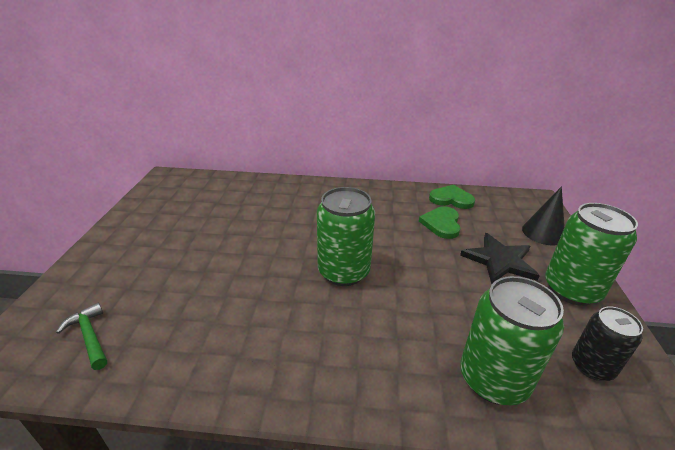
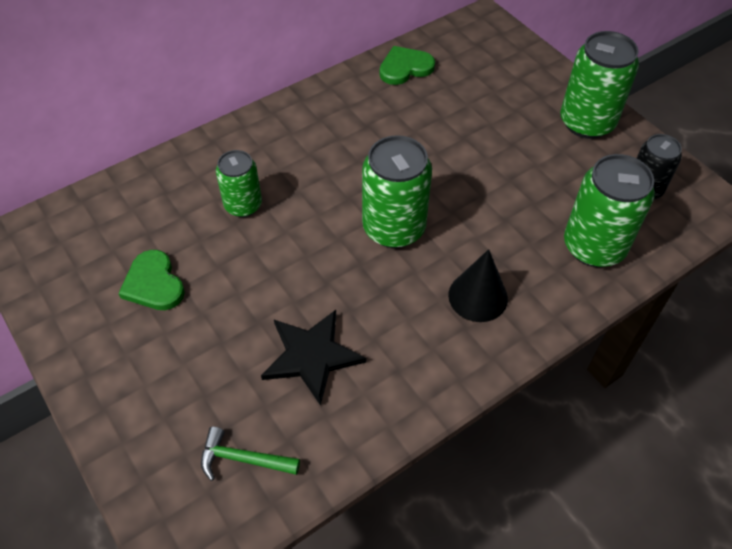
camera: 40 degrees left, 20 degrees up
green heart [419,206,460,239] -> green heart moved to [118,250,185,310]
black star [460,233,540,284] -> black star moved to [261,310,366,406]
black cone [522,186,565,245] -> black cone moved to [448,249,508,322]
none -> green can [216,150,262,217]

